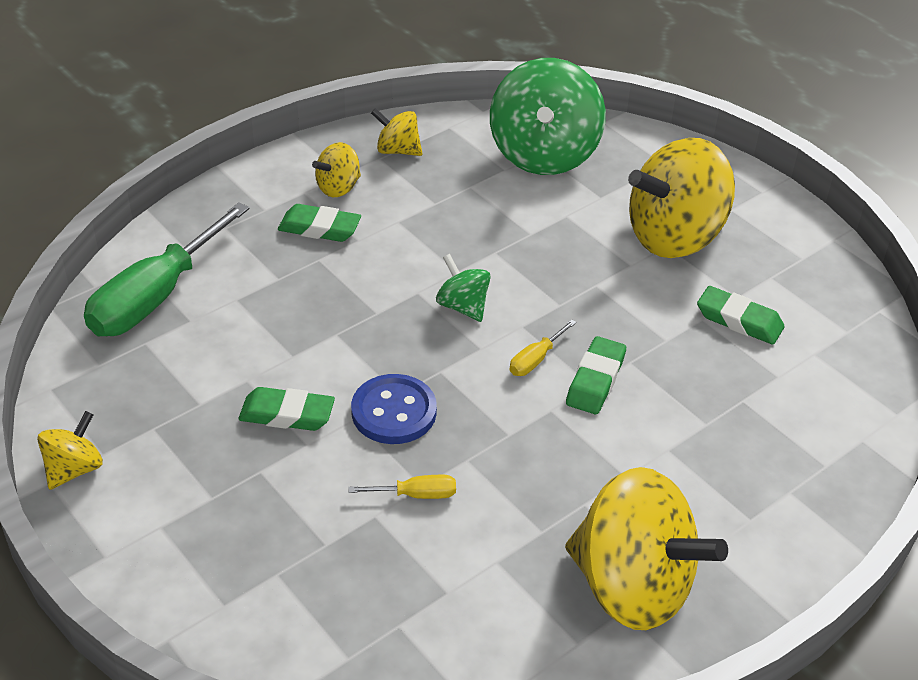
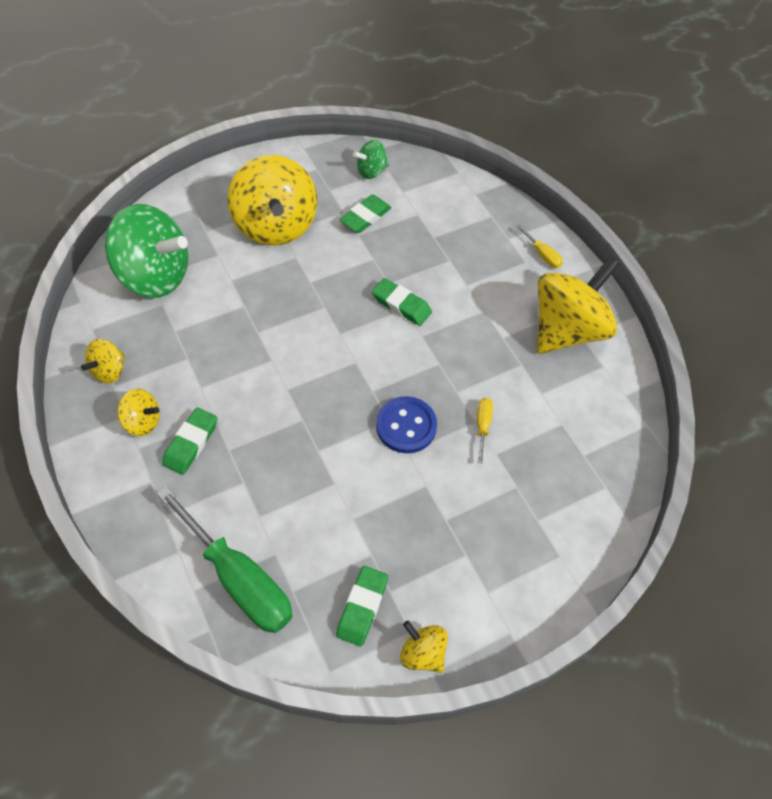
camera: 80 degrees left, 15 degrees up
green eraser [239,387,335,431] -> green eraser moved to [336,566,388,647]
yellow spinning top [312,142,361,197] -> yellow spinning top turned 45 degrees counterclockwise [118,389,160,436]
green spinning top [436,254,491,322] -> green spinning top moved to [353,140,389,179]
yellow screwdriver [510,319,576,376] -> yellow screwdriver moved to [517,225,563,268]

